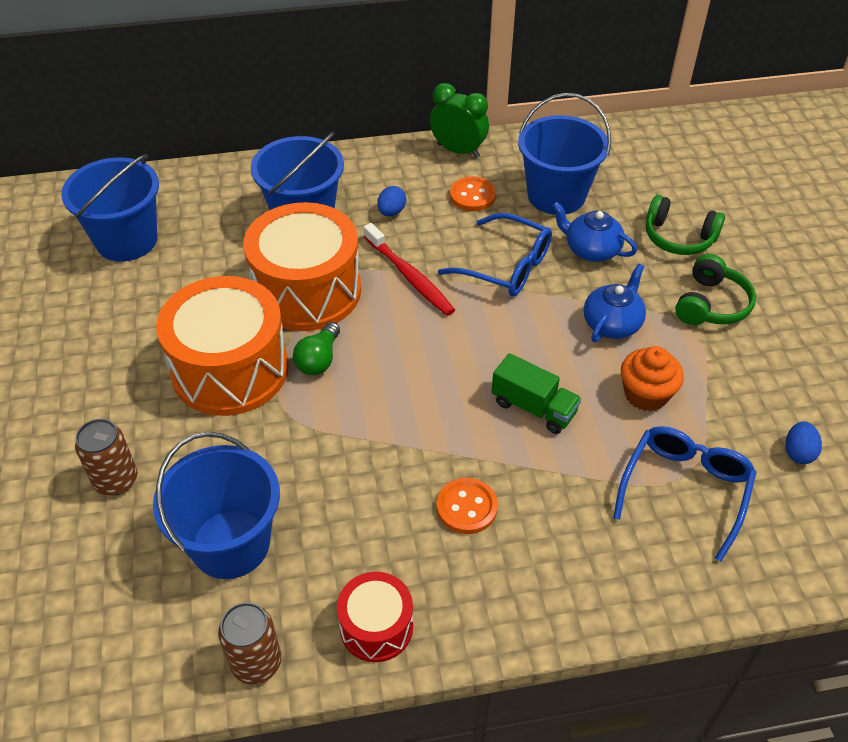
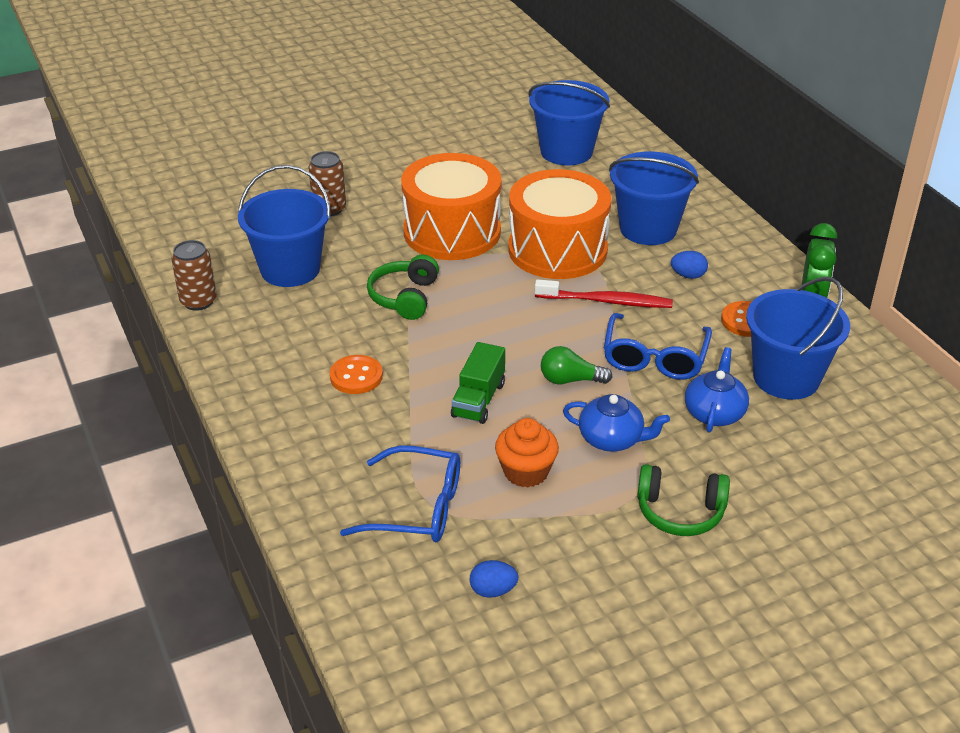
camera: 75 degrees right, 10 degrees down
green light bulb [293,322,340,375] -> green light bulb moved to [541,346,613,384]
red drum [337,572,413,662] -> none
red toothbrush [363,223,455,316] -> red toothbrush turned 120 degrees counterclockwise [535,279,673,308]
green headphones [646,195,725,255] -> green headphones moved to [367,255,439,320]

